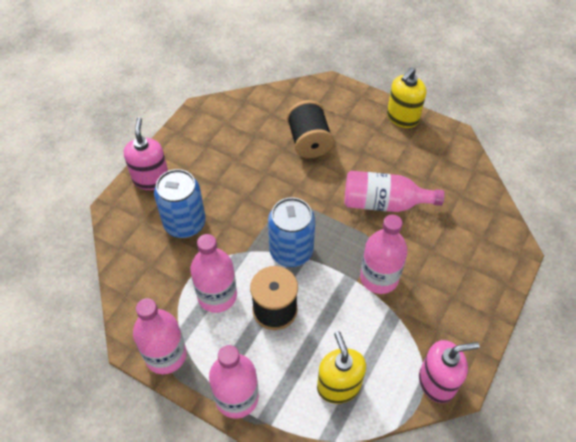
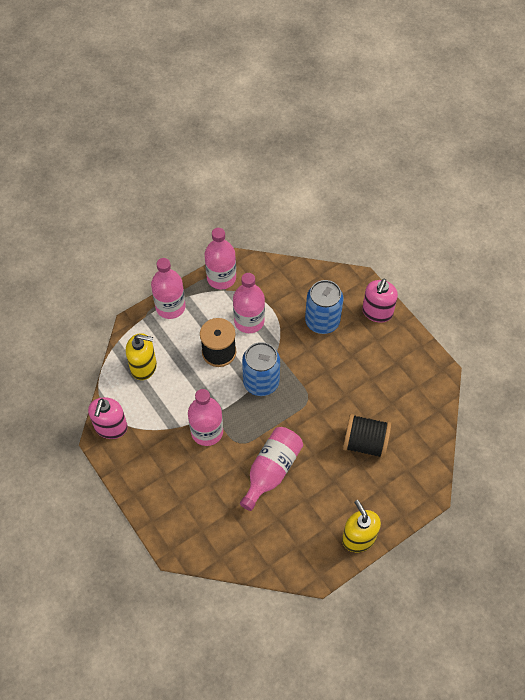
camera: 115 degrees right, 5 degrees up
pink soap dispenser [124,117,168,190] -> pink soap dispenser turned 90 degrees clockwise [362,279,398,323]

